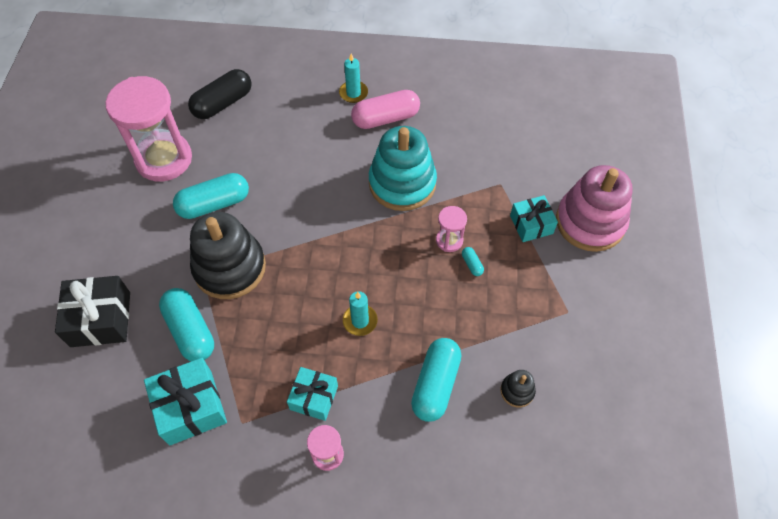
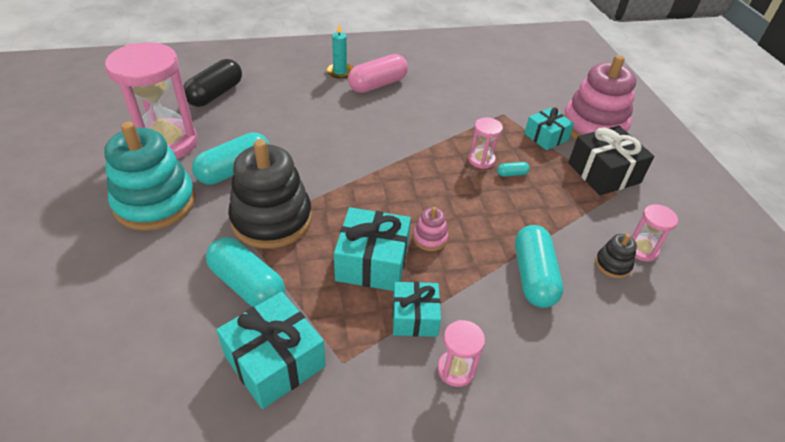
camera: 20 degrees left, 15 degrees down
black gift [55,276,130,347] -> black gift moved to [568,126,654,195]
turquoise candle [343,291,378,336] -> pink stacking toy [413,207,448,251]
turquoise stacking toy [369,126,437,211] -> turquoise stacking toy moved to [104,122,196,231]
turquoise capsule [462,247,484,276] -> turquoise capsule turned 60 degrees counterclockwise [497,162,530,177]
none -> turquoise gift [334,207,411,291]
none -> pink hourglass [632,204,678,262]

